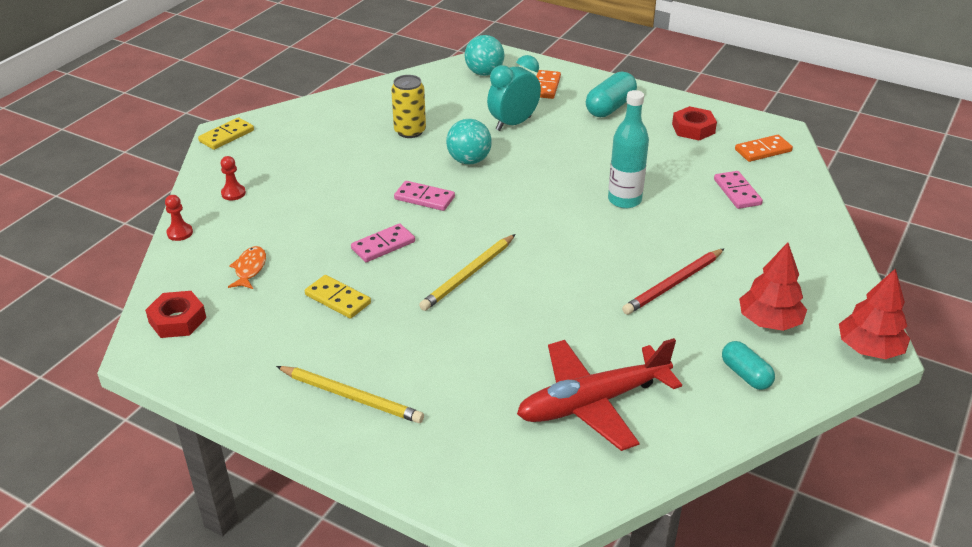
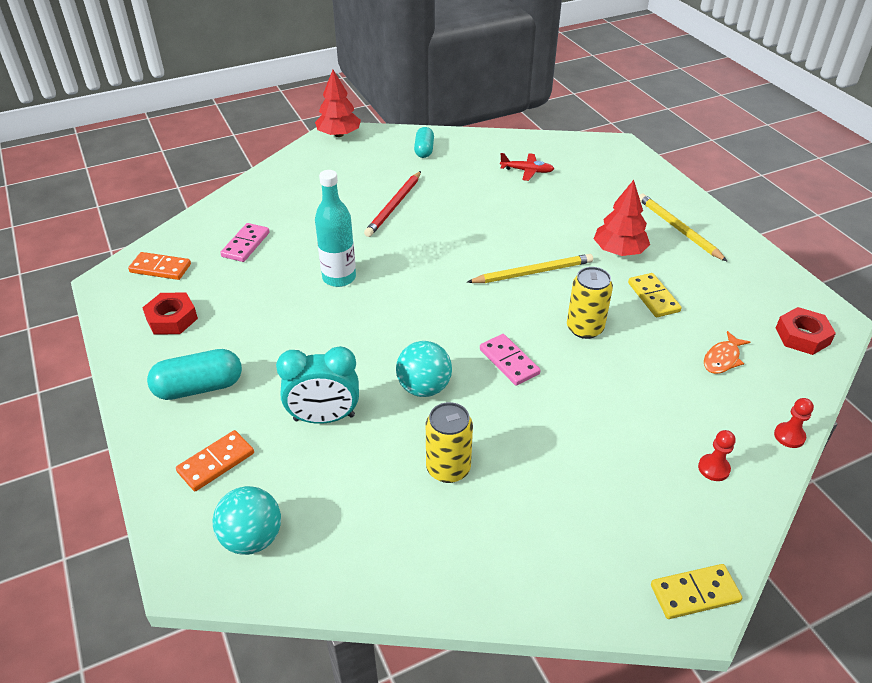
camera: 145 degrees left, 5 degrees up
pink domino [351,223,415,262] -> yellow can [567,267,613,339]
red plane [517,338,682,451] -> red plane [500,153,554,181], size x0.47
red pencil [622,248,725,315] -> red pencil turned 120 degrees clockwise [364,171,421,237]
red tree [739,242,807,331] -> red tree moved to [594,180,650,256]

